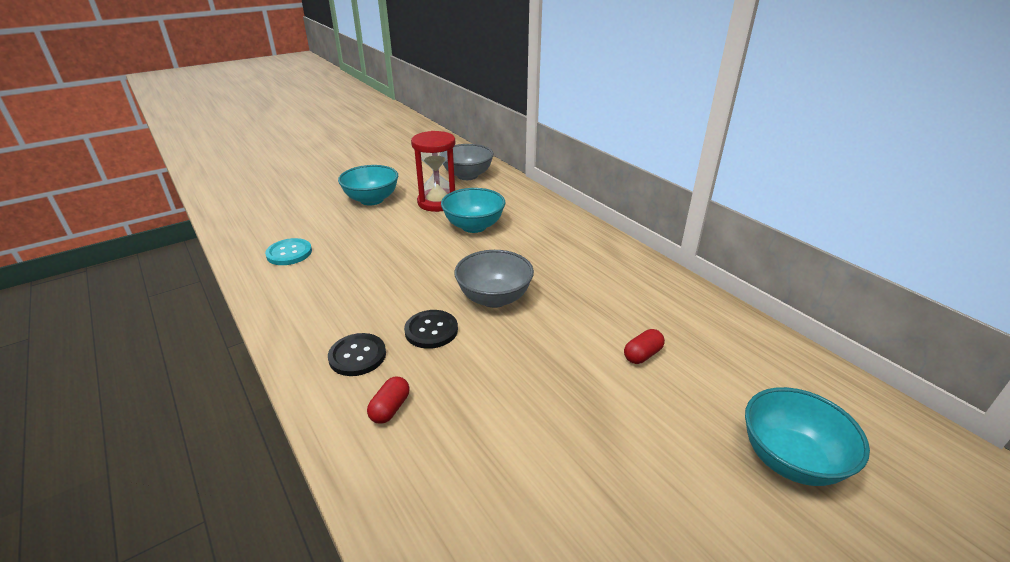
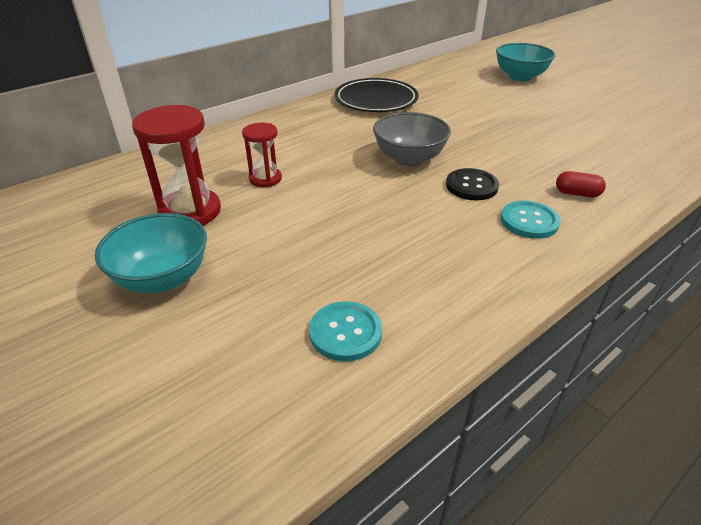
camera: 95 degrees left, 5 degrees up
black button [328,333,386,376] -> turquoise button [500,200,561,239]
turquoise bowl [441,188,505,233] -> red hourglass [242,123,282,187]
grey bowl [443,144,494,180] -> none
red capsule [624,329,665,364] -> none
none -> black plate [335,78,418,112]

